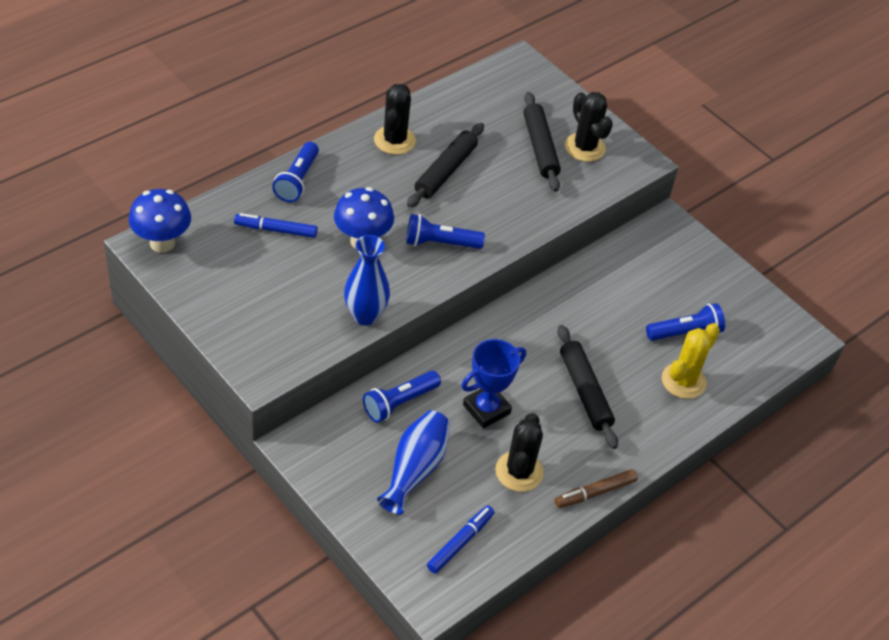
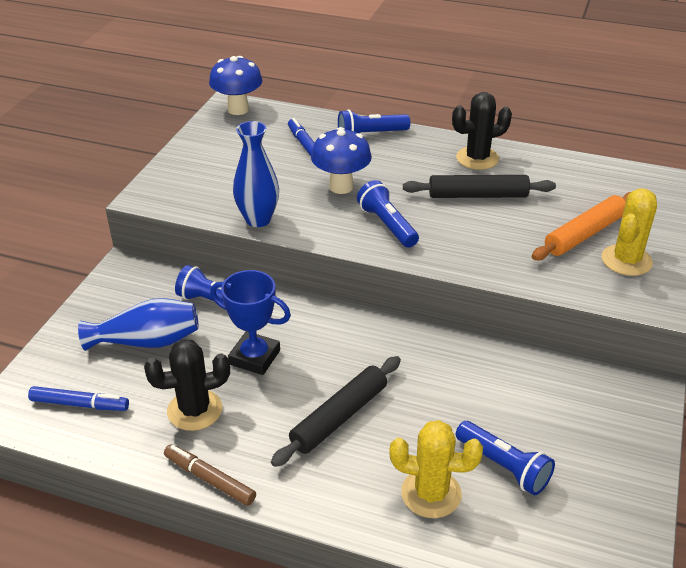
camera: 65 degrees right, 10 degrees down
black rolling pin [523,92,561,192] -> orange rolling pin [532,192,631,260]
black cactus [565,92,613,162] -> yellow cactus [601,188,657,276]

